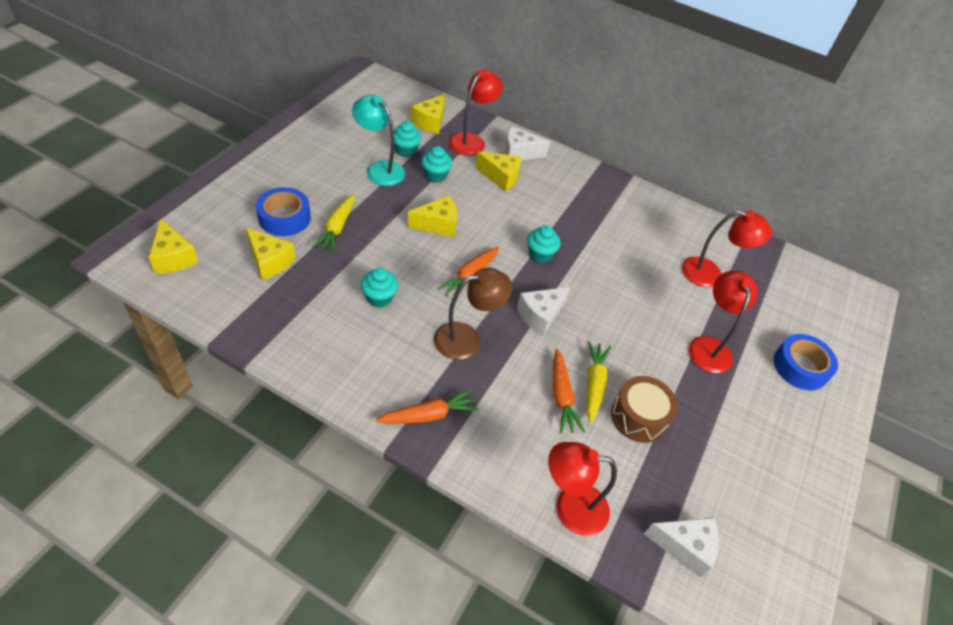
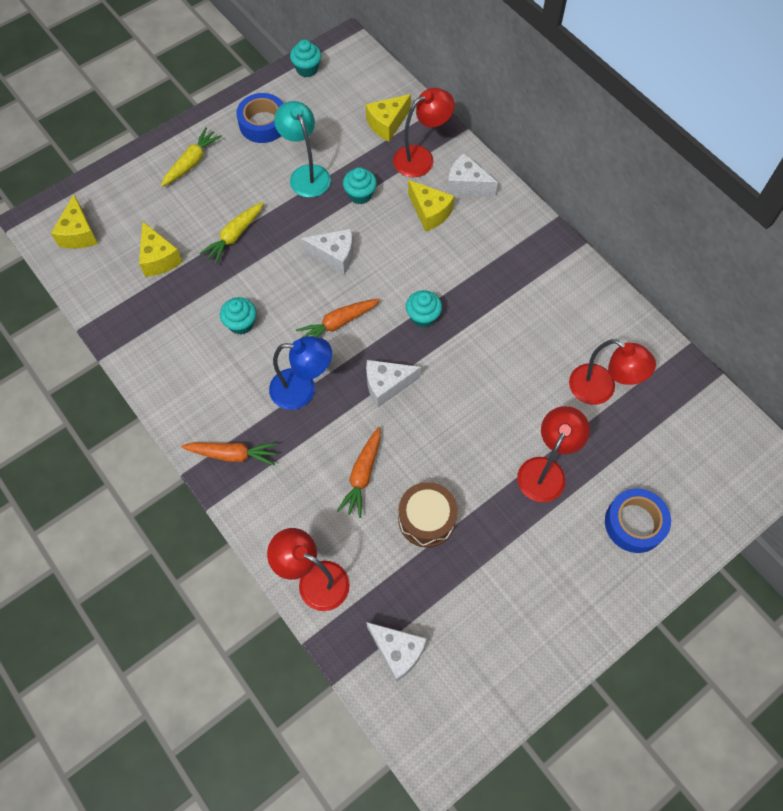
camera: 30 degrees right, 15 degrees up
blue tape [256,187,311,236] -> blue tape moved to [236,93,284,143]
turquoise cupcake [394,121,422,157] -> turquoise cupcake moved to [290,40,321,77]
yellow cheese [408,196,457,237] -> white cheese [301,229,353,275]
brown lamp [434,268,512,360] -> blue lamp [269,336,332,410]
yellow carrot [587,341,611,423] -> yellow carrot moved to [161,127,222,187]

